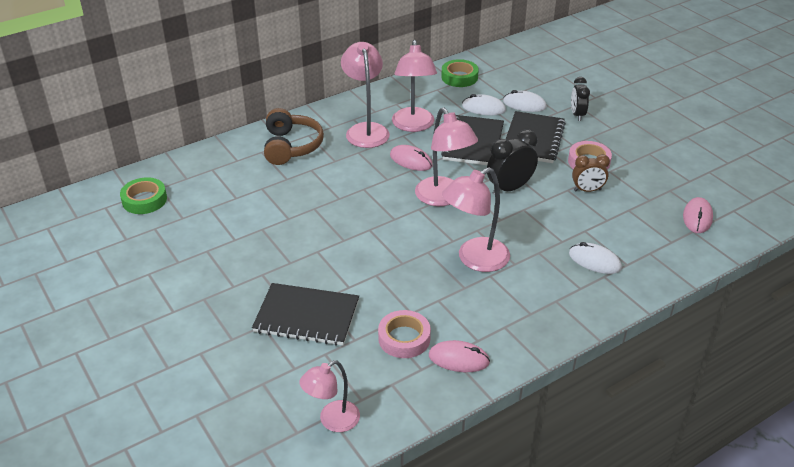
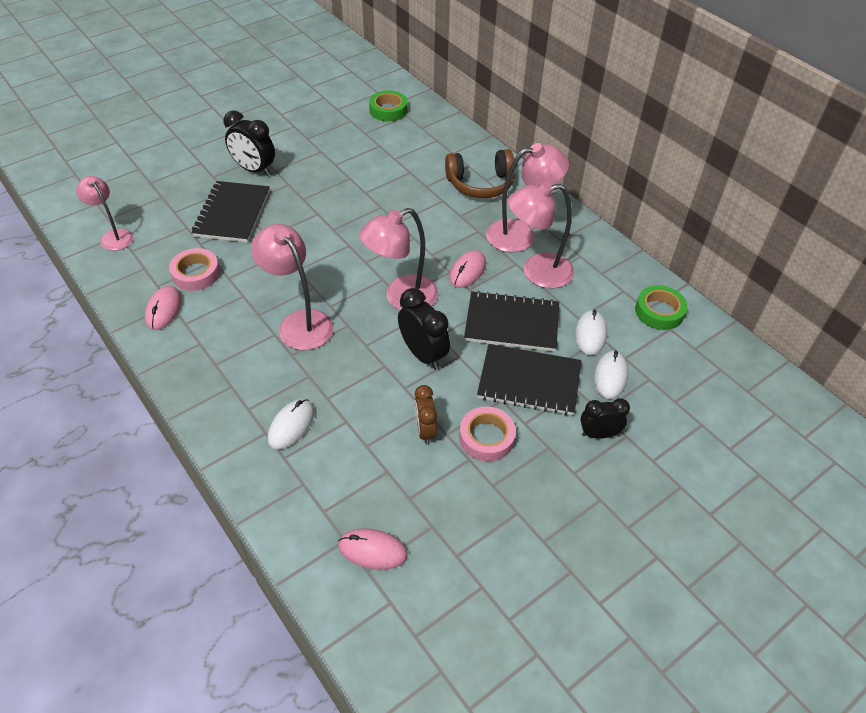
camera: 85 degrees right, 10 degrees up
none -> black clock [224,111,275,176]

